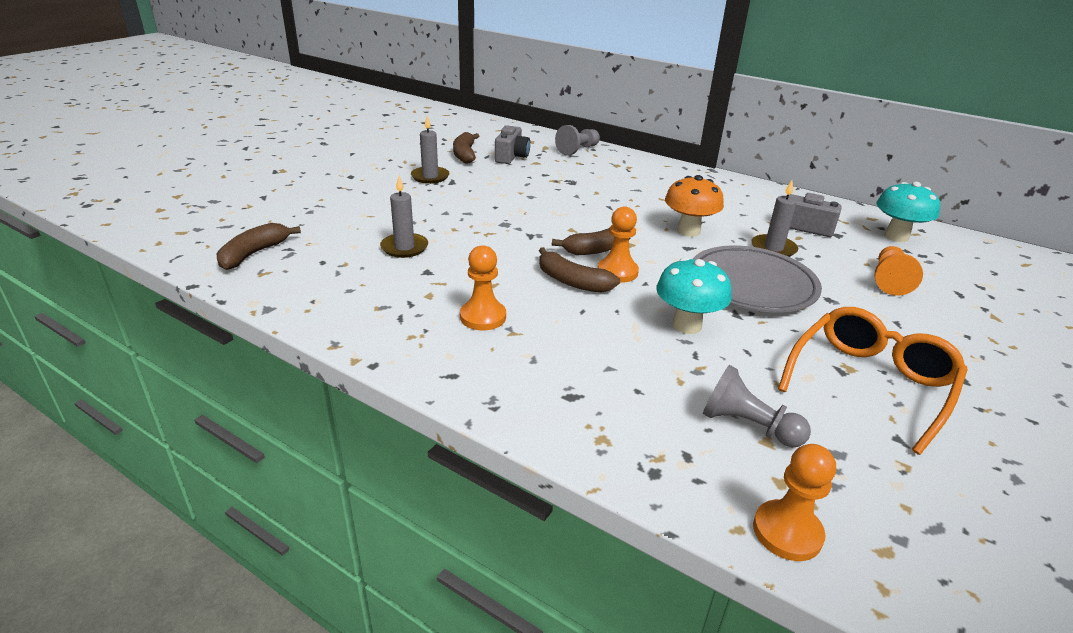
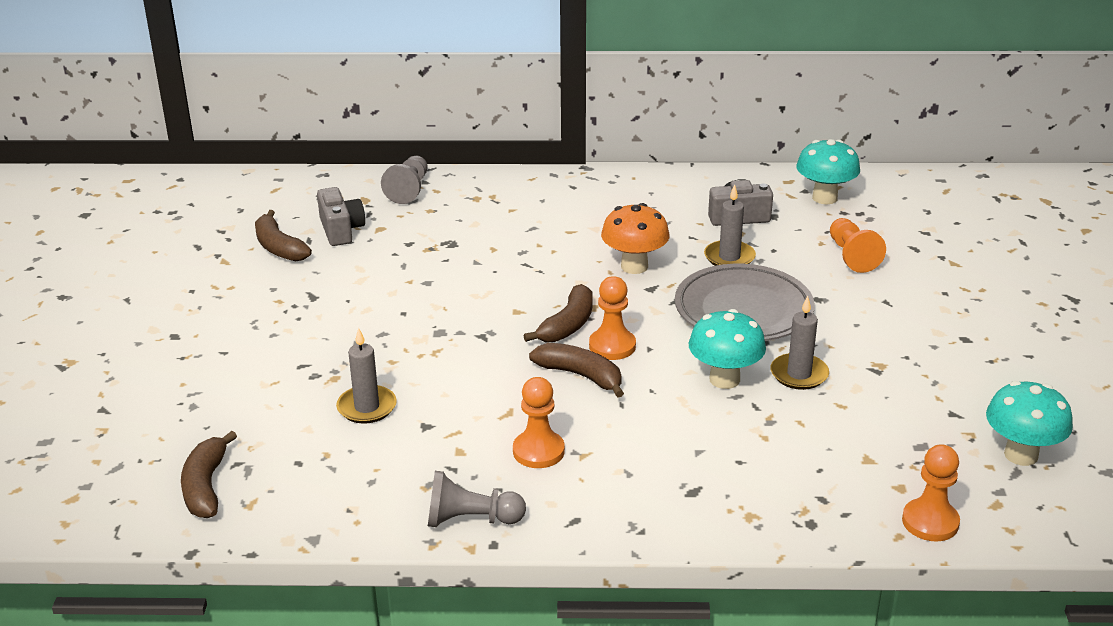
camera: 30 degrees left, 0 degrees up
grey candle [411,116,450,184] -> grey candle moved to [770,296,829,390]
brown banana [539,247,620,292] -> brown banana turned 150 degrees counterclockwise [529,343,624,398]
grey pawn [703,365,811,447] -> grey pawn moved to [428,471,526,527]
orange glasses [778,307,968,455] -> none
none -> turquoise mushroom [986,381,1073,466]

